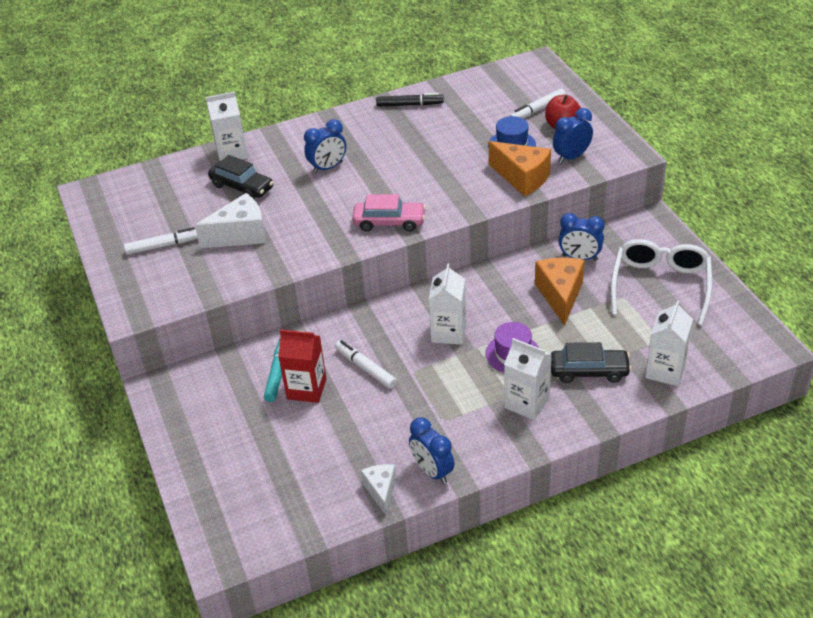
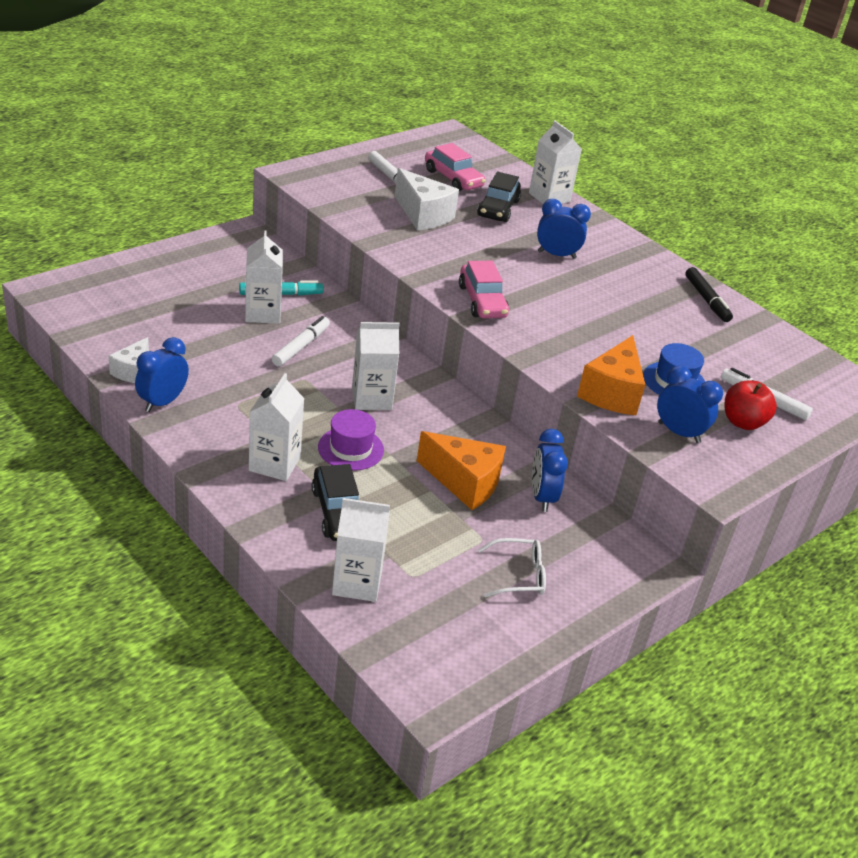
camera: 65 degrees right, 5 degrees down
red carton [278,329,327,403] -> white carton [245,230,283,324]
blue clock [304,119,346,174] -> blue clock turned 150 degrees clockwise [537,199,591,259]
white cheese [361,464,396,515] -> white cheese turned 135 degrees clockwise [109,337,149,383]
orange cheese [535,257,585,326] -> orange cheese turned 45 degrees clockwise [417,431,506,510]
white glasses [611,239,712,326] -> white glasses [478,538,546,597], size x0.53
none -> pink car [425,143,486,191]

